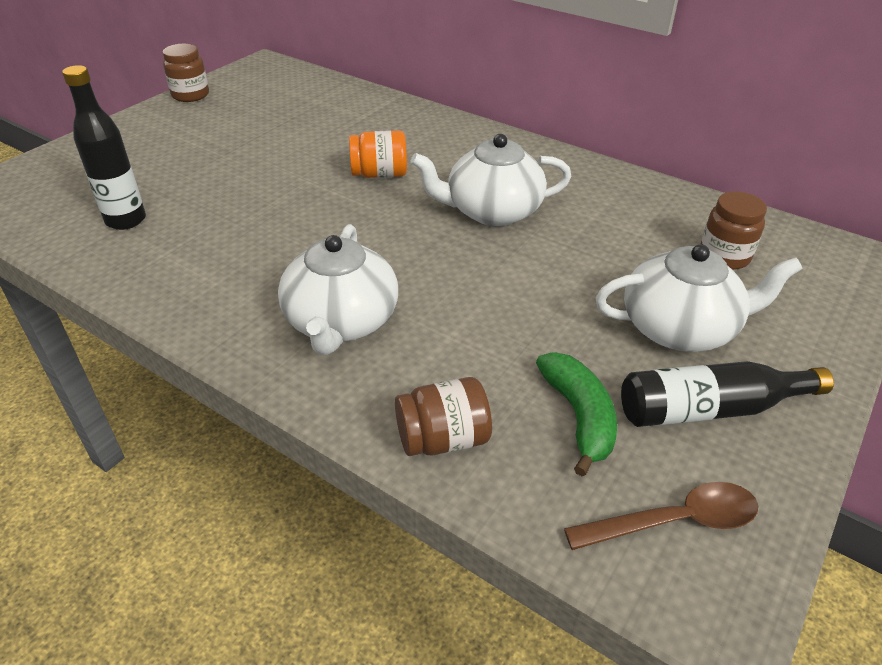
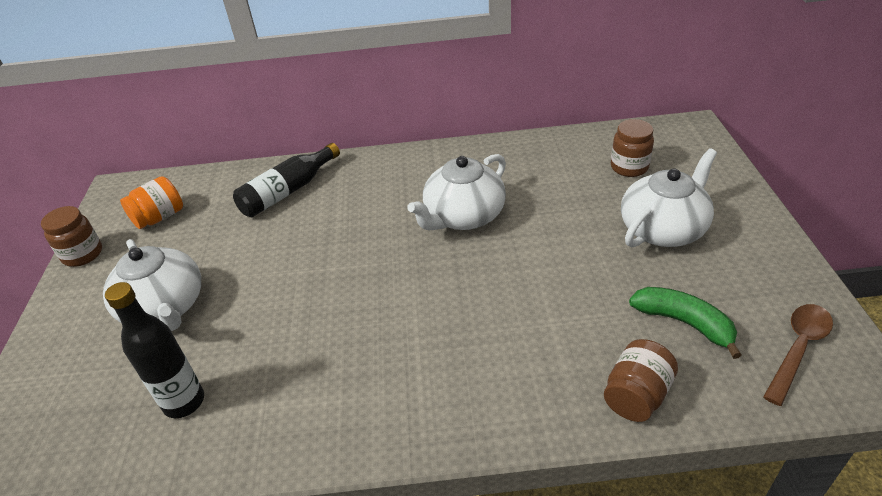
camera: 35 degrees left, 0 degrees up
white teapot [278,224,398,355] -> white teapot moved to [103,239,201,331]
orange jar [349,130,407,178] -> orange jar moved to [120,176,183,229]
black bottle [621,361,834,427] -> black bottle moved to [233,143,340,217]

